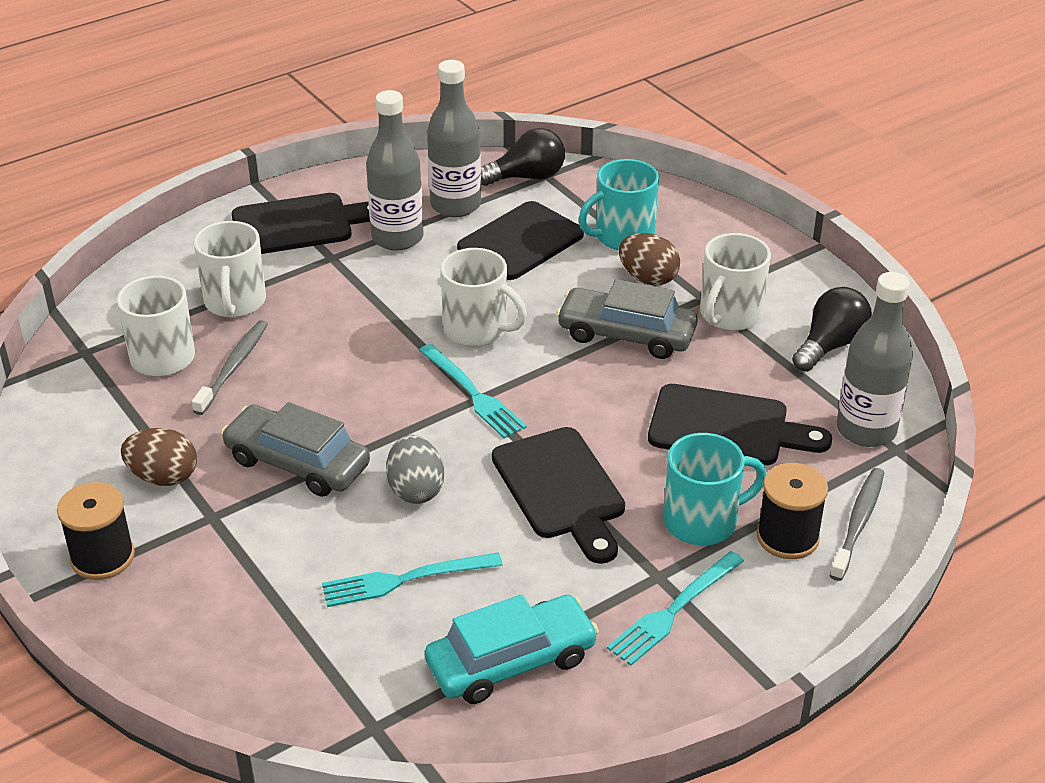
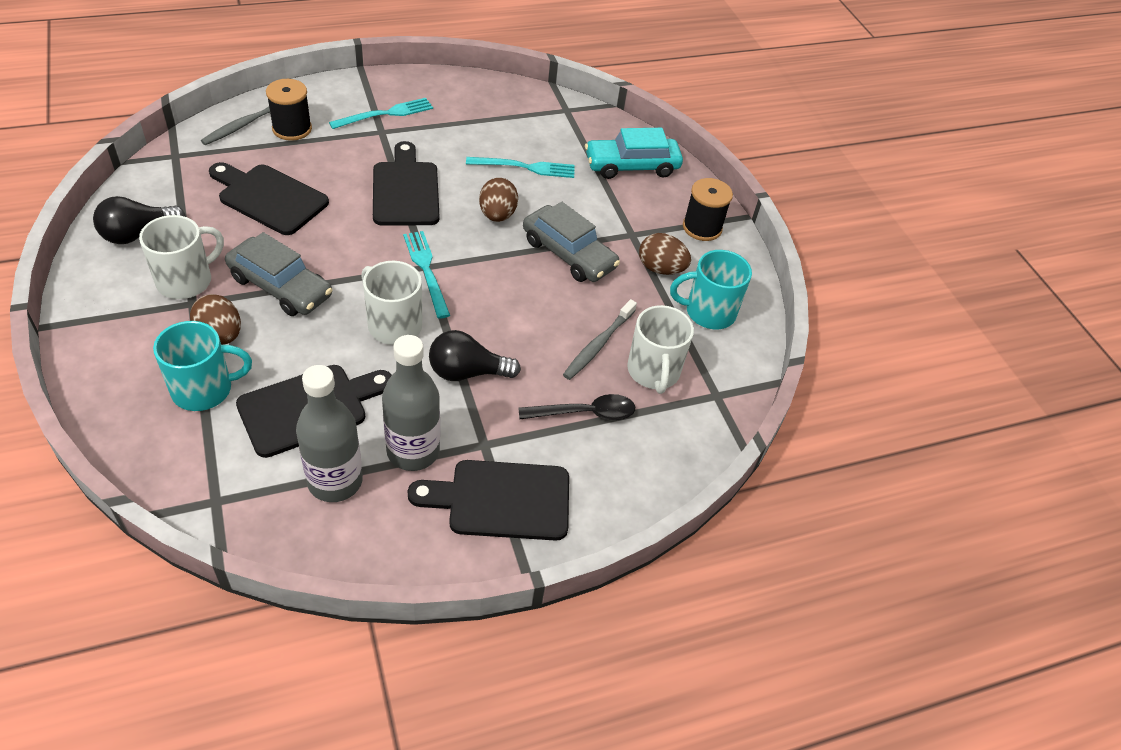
camera: 170 degrees left, 10 degrees up
white mug [194,221,266,318] -> black spoon [518,394,635,420]
grey egg [386,435,444,504] -> brown egg [479,178,518,222]
turquoise car [425,594,599,704] -> turquoise car moved to [585,128,683,179]
black light bulb [481,128,565,186] -> black light bulb moved to [429,330,521,381]
turquoise mug [664,433,766,546] -> turquoise mug moved to [670,250,752,330]
grey bottle [837,272,913,447] -> none

